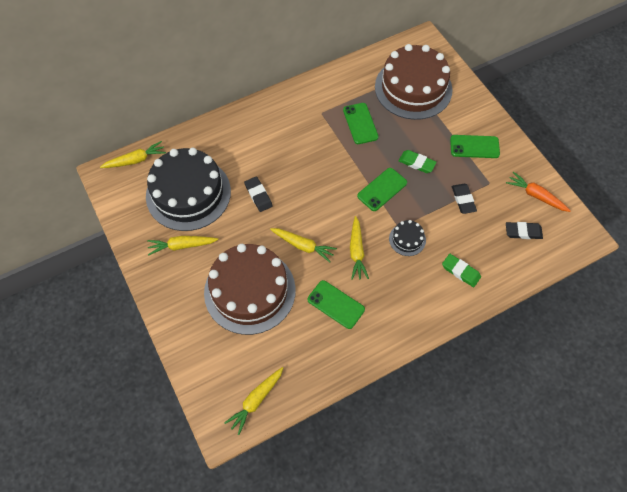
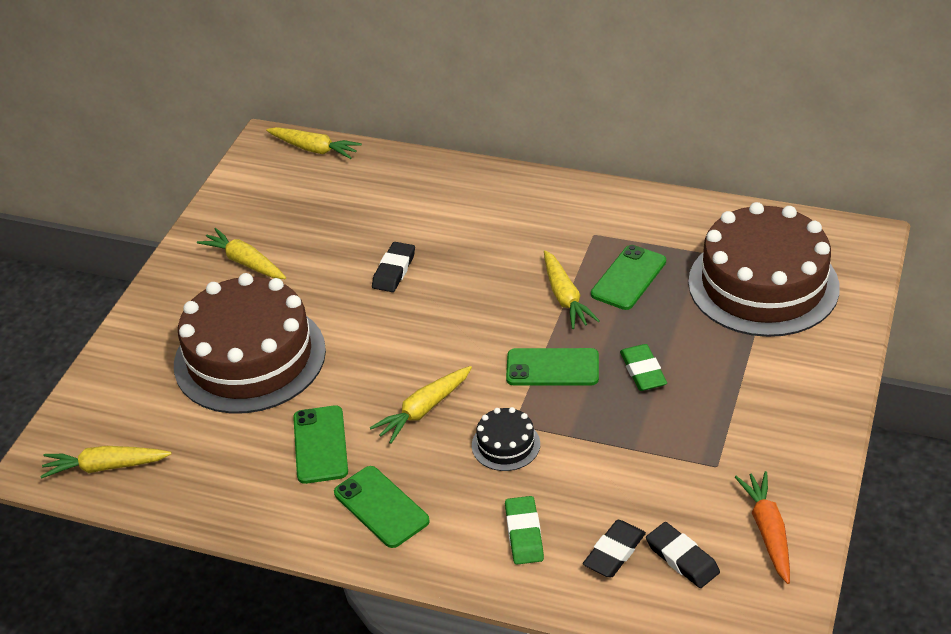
camera: 50 degrees right, 20 degrees down
black cake [146,148,231,231] -> none
yellow carrot [270,228,337,262] -> yellow carrot moved to [544,250,600,329]
green phone [450,135,500,158] -> green phone moved to [334,466,430,548]
black eraser [452,184,477,214] -> black eraser moved to [583,520,646,577]

